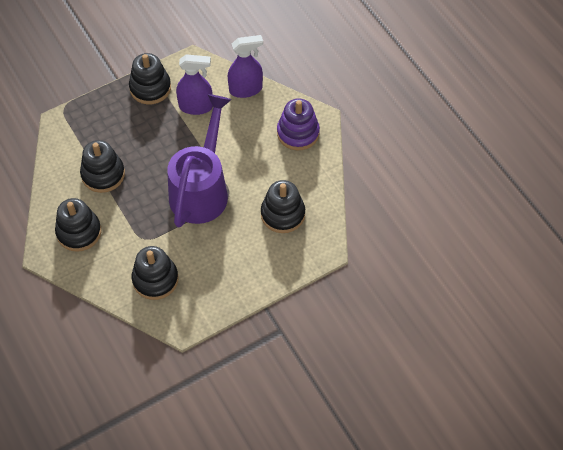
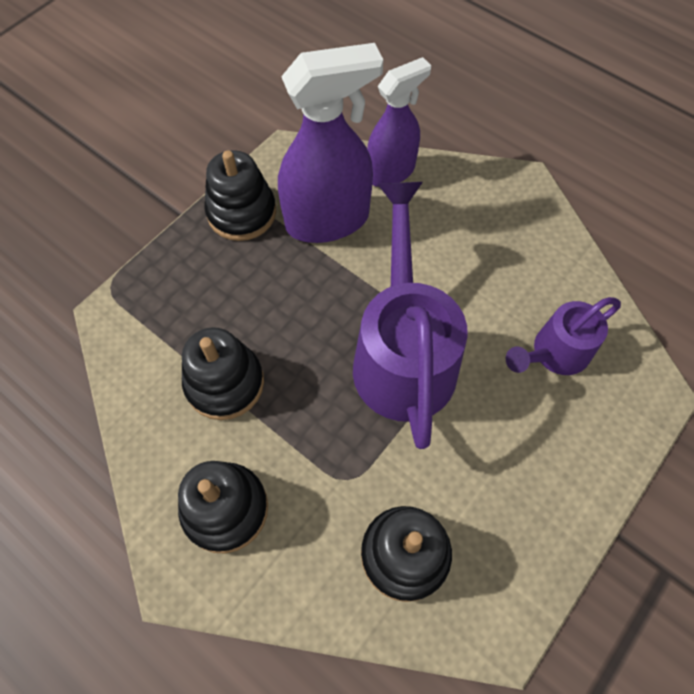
camera: 20 degrees left, 5 degrees up
purple spray bottle [176,54,213,115] -> purple spray bottle [278,43,383,243], size x1.52
black stacking toy [261,180,305,233] -> purple watering can [506,297,621,375]
purple stacking toy [277,98,320,150] -> none

